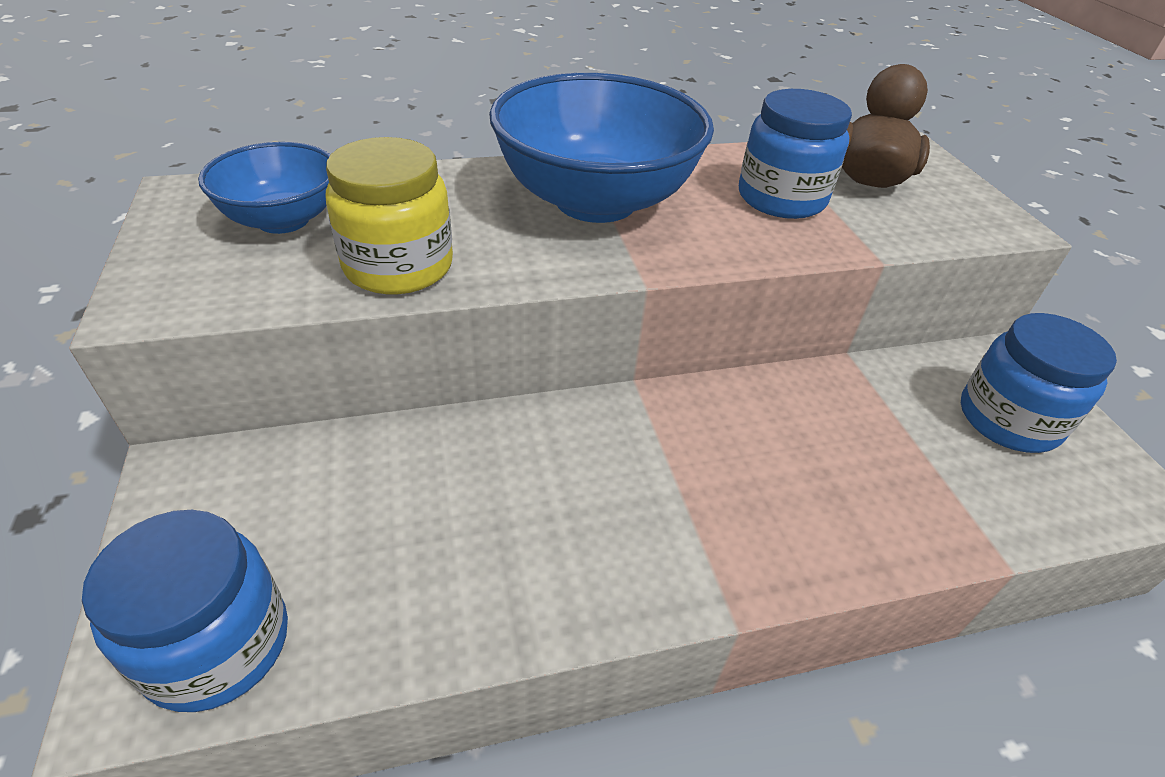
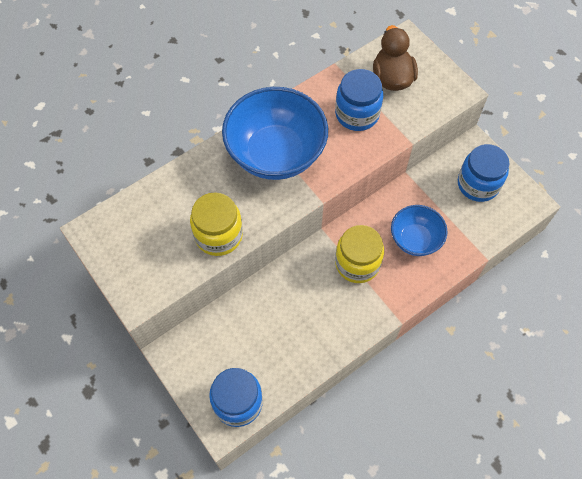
camera: 20 degrees left, 20 degrees up
blue bowl [198,142,331,234] -> blue bowl moved to [391,205,448,256]
none -> yellow jar [335,225,384,283]

